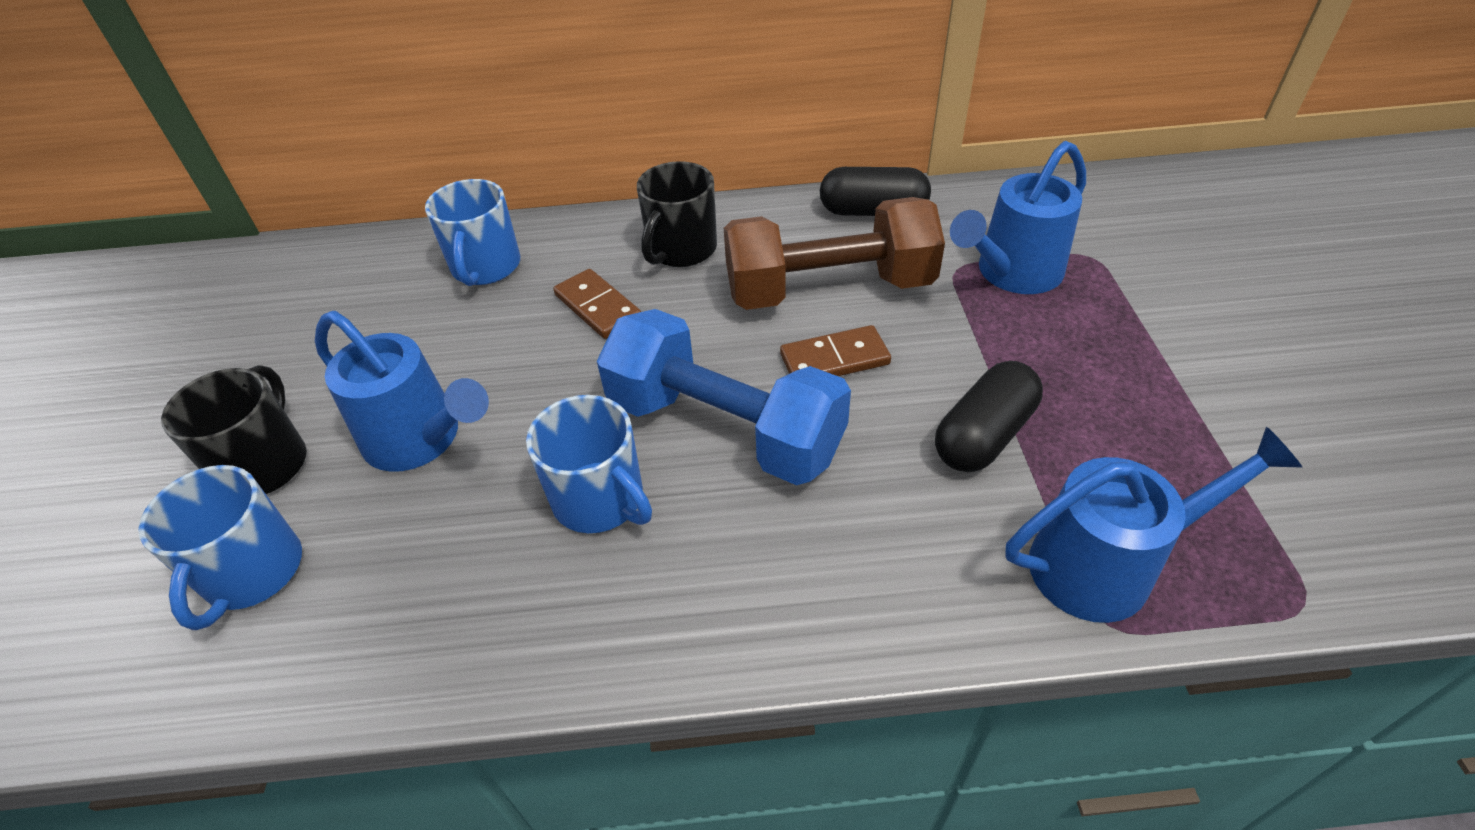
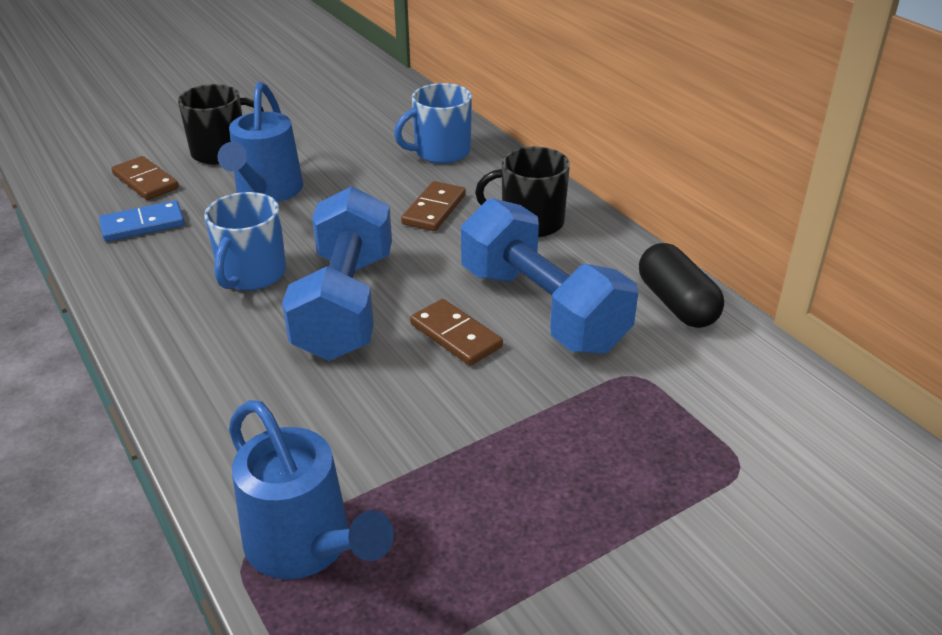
camera: 60 degrees right, 10 degrees down
blue mug [138,465,302,630] -> brown domino [111,156,179,200]
brown dumbbell [724,197,945,310] -> blue dumbbell [461,198,638,354]
black capsule [935,361,1043,472] -> none
blue watering can [950,141,1086,294] -> none
none -> blue domino [99,200,185,242]

